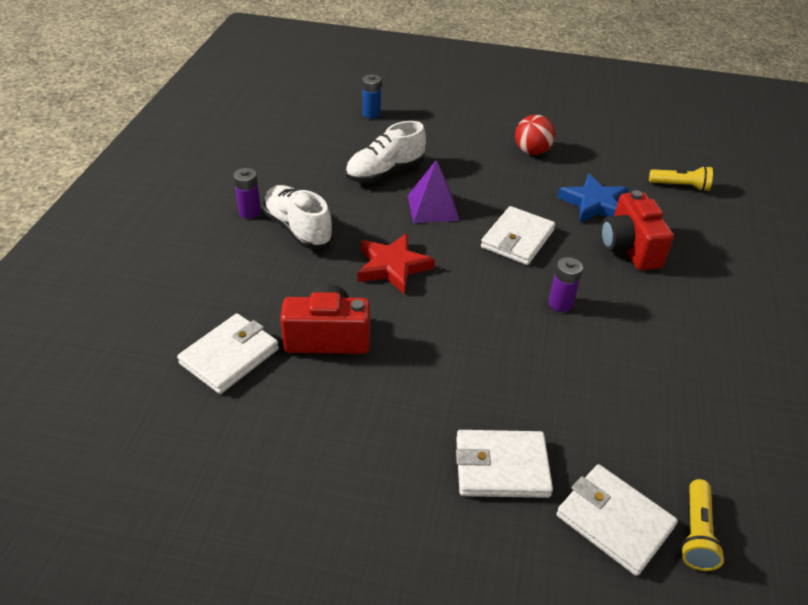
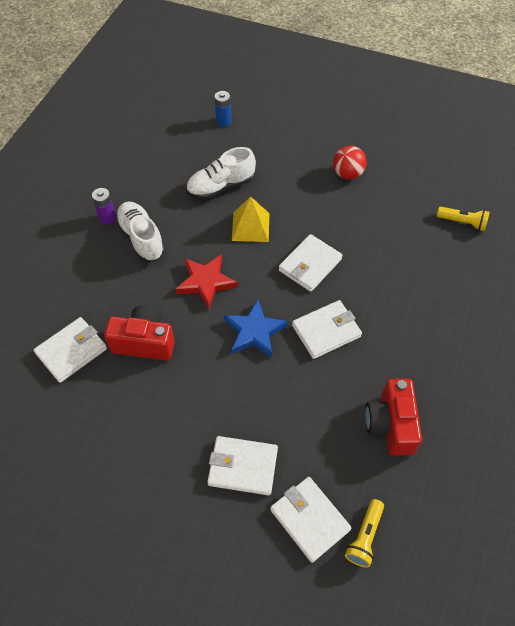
camera: 10 degrees right, 15 degrees up
purple pyramid [408,160,459,223] -> yellow pyramid [232,197,270,242]
purple battery [549,257,583,312] -> white wallet [292,300,362,359]
blue star [557,174,629,223] -> blue star moved to [224,299,287,358]
red camera [601,190,674,270] -> red camera moved to [365,379,422,455]

